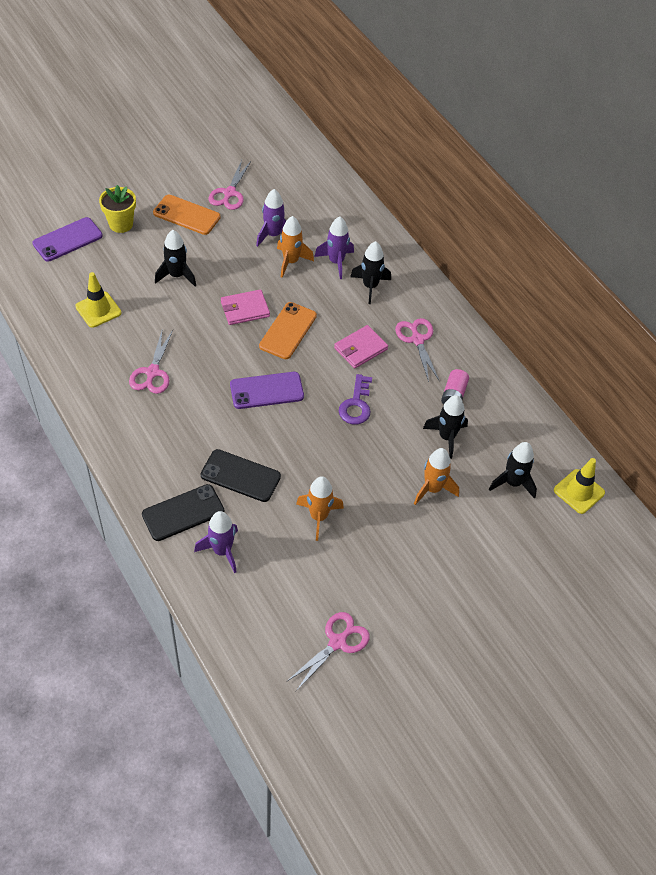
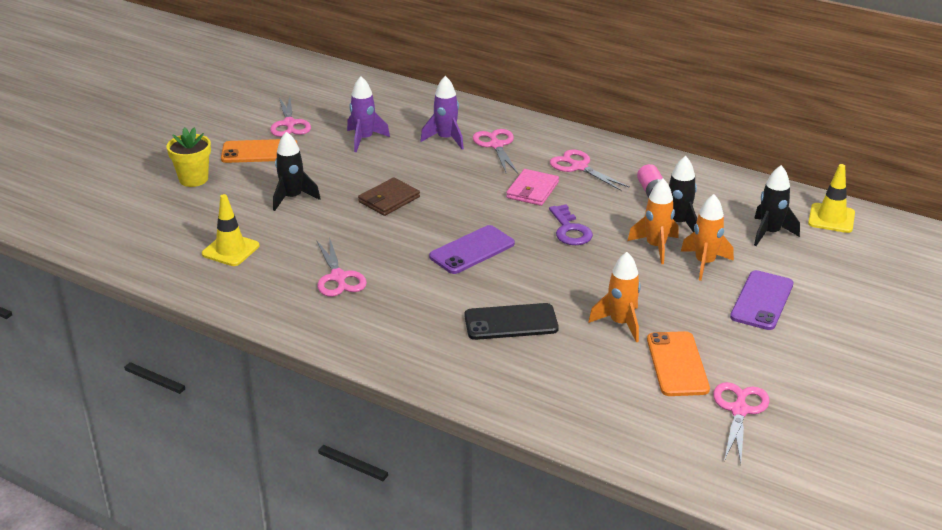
camera: 25 degrees left, 20 degrees down
purple phone [32,217,103,262] -> purple phone moved to [730,270,793,330]
black phone [142,484,224,541] -> none
purple rocket [194,511,238,573] -> none
pink wallet [221,289,270,325] -> brown wallet [358,177,420,216]
orange phone [259,302,317,359] -> orange phone moved to [647,331,710,396]
orange rocket [277,216,314,278] -> orange rocket moved to [628,179,679,264]
black rocket [350,241,391,304] -> pink scissors [473,129,518,173]

